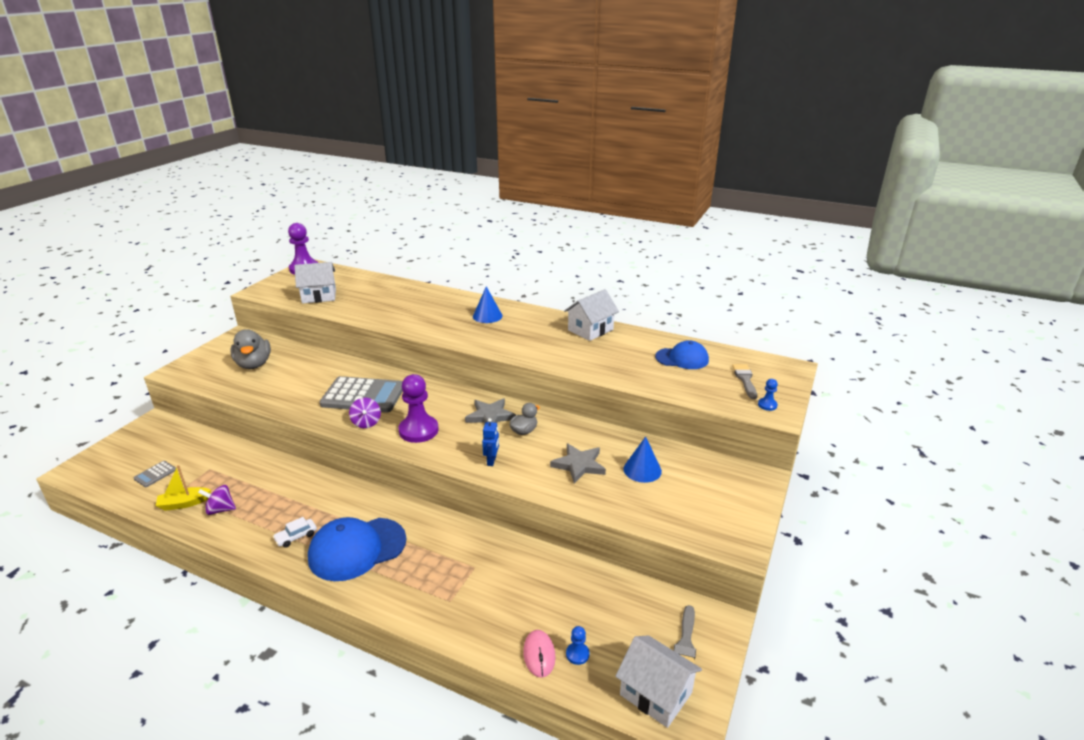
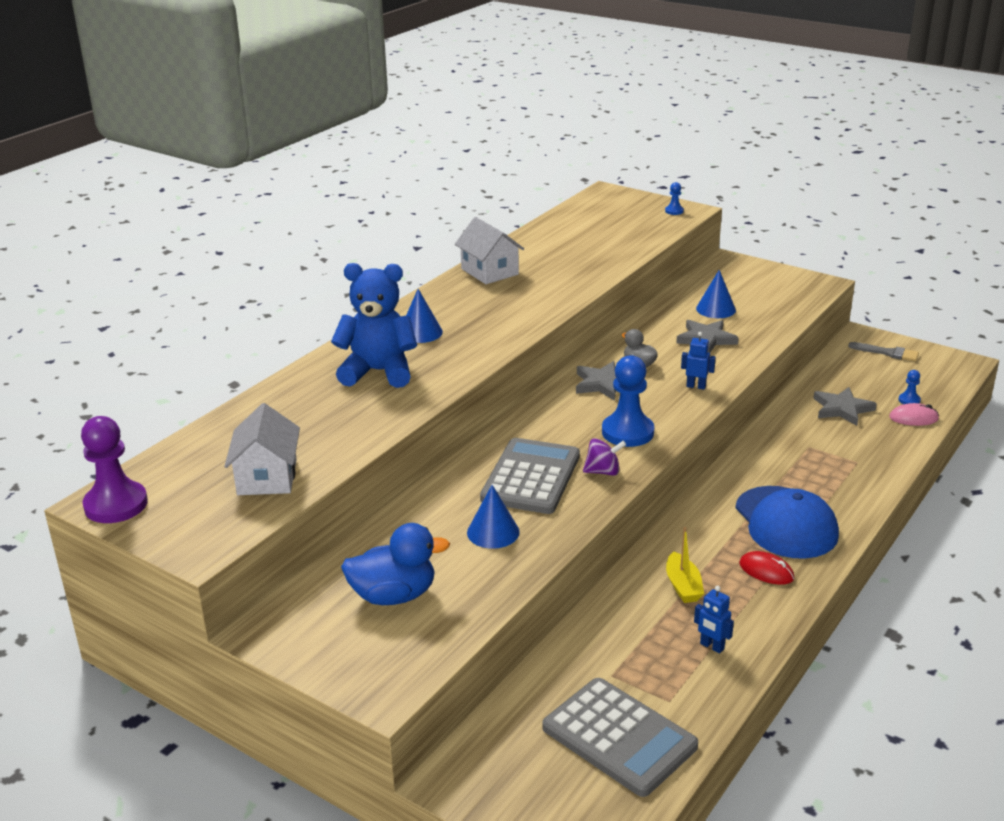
camera: 80 degrees left, 0 degrees up
grey calculator [134,461,176,487] -> grey calculator [542,678,698,797], size x2.33
yellow boat [156,465,211,511] -> yellow boat moved to [666,527,704,603]
purple spinning top [198,485,236,515] -> blue robot [694,586,734,654]
grey duck [230,329,271,369] -> blue duck [341,523,450,605]
white car [273,517,317,548] -> red mouse [739,551,794,585]
purple pawn [398,374,438,443] -> blue pawn [602,355,654,447]
white house [615,635,702,728] -> none
blue cap [655,340,709,369] -> none
grey brush [732,364,757,399] -> none
none -> blue teddy bear [331,263,417,388]
none -> blue cone [467,485,520,549]
none -> grey star [813,387,877,426]

